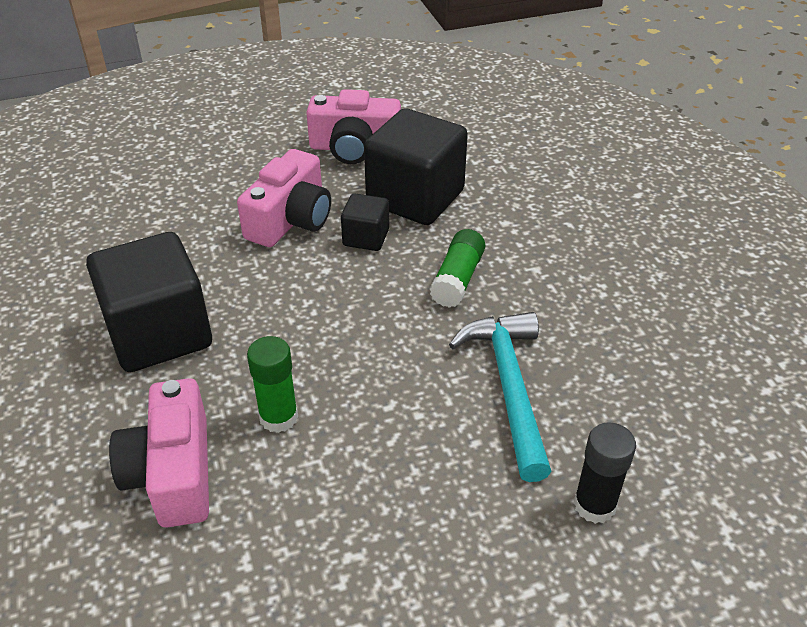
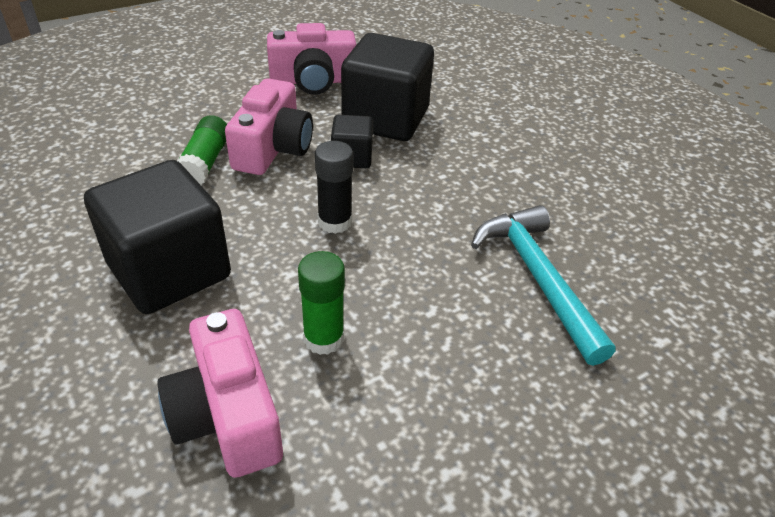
camera: 15 degrees left, 0 degrees up
green glue stick [430,229,485,308] -> green glue stick moved to [177,115,227,185]
black glue stick [573,422,636,524] -> black glue stick moved to [315,141,353,234]

